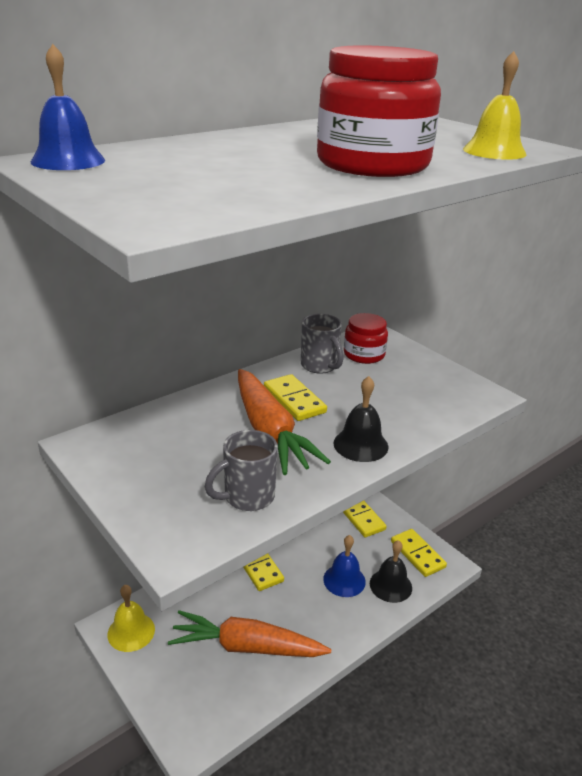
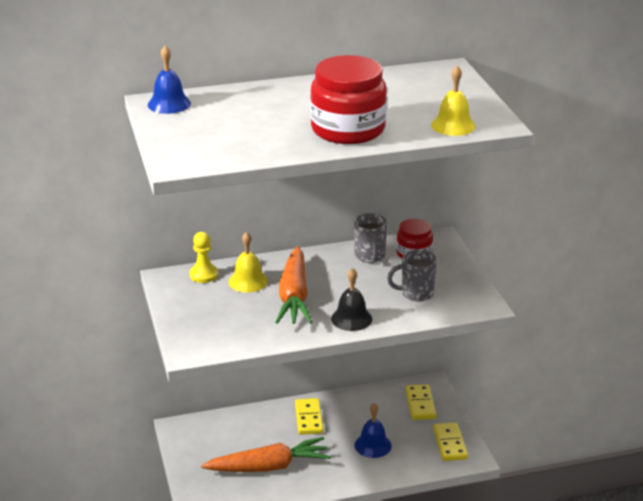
camera: 25 degrees right, 0 degrees up
yellow bell [107,585,155,652] -> yellow bell moved to [229,232,268,293]
orange carrot [168,610,331,657] -> orange carrot turned 135 degrees clockwise [201,437,331,472]
grey mug [205,430,278,511] -> grey mug moved to [387,250,437,301]
yellow domino [264,374,327,421] -> none
black bell [370,540,412,603] -> none
none -> yellow pawn [189,232,218,283]

